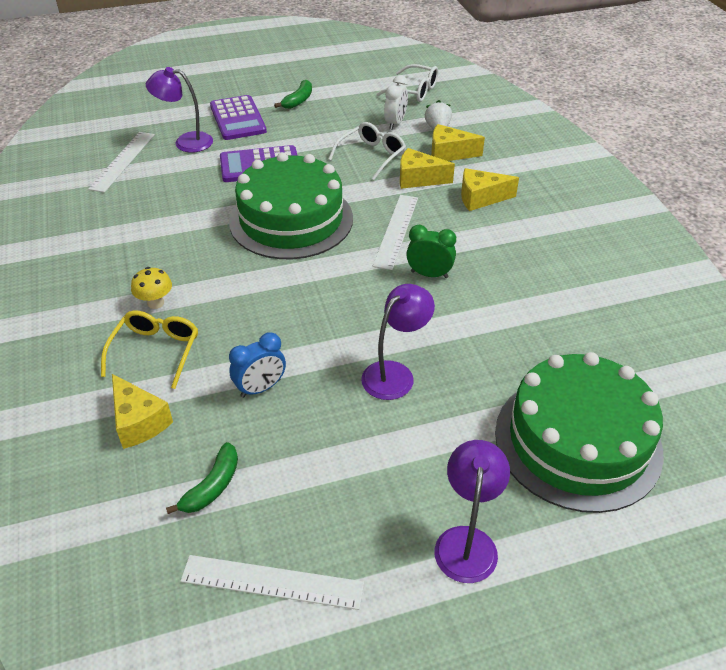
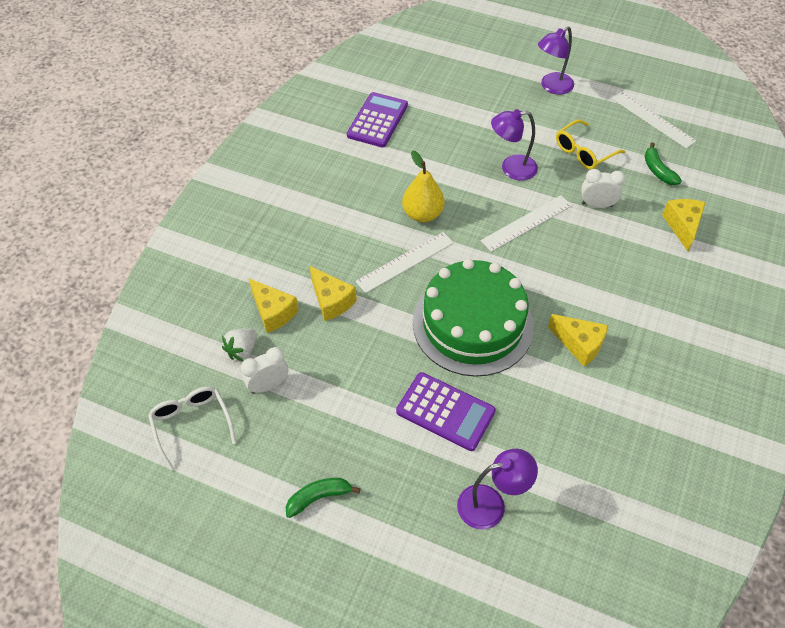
camera: 140 degrees left, 10 degrees up
white ruler [88,132,155,193] -> white ruler moved to [481,195,572,252]
yellow glasses [101,310,198,389] -> yellow glasses moved to [556,120,625,170]
yellow mushroom [131,267,172,309] -> none
purple lamp [146,67,213,152] -> purple lamp turned 60 degrees counterclockwise [457,449,538,530]
green banana [166,442,238,514] -> green banana turned 90 degrees counterclockwise [645,142,682,185]
purple calculator [210,95,267,140] -> purple calculator moved to [347,92,408,147]
blue clock [229,332,286,398] -> white clock [582,169,625,208]
white glasses [328,122,406,180] -> none
green clock [406,225,456,278] -> yellow pear [402,150,445,222]
yellow cheese [461,168,519,211] -> yellow cheese moved to [548,314,608,367]
green cake [495,352,664,513] -> none

